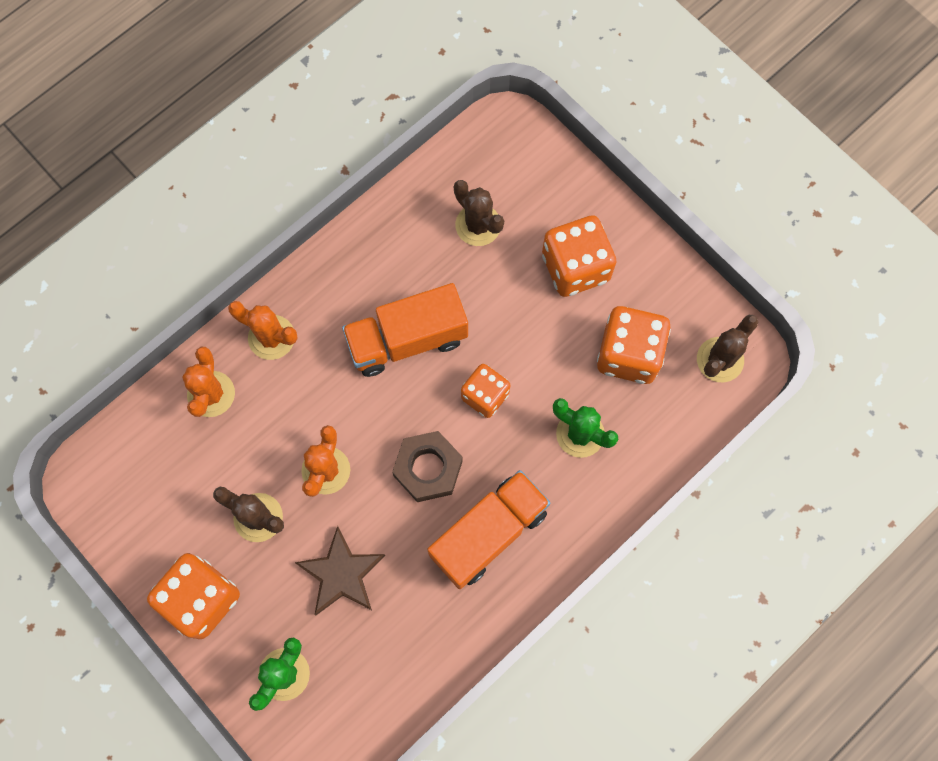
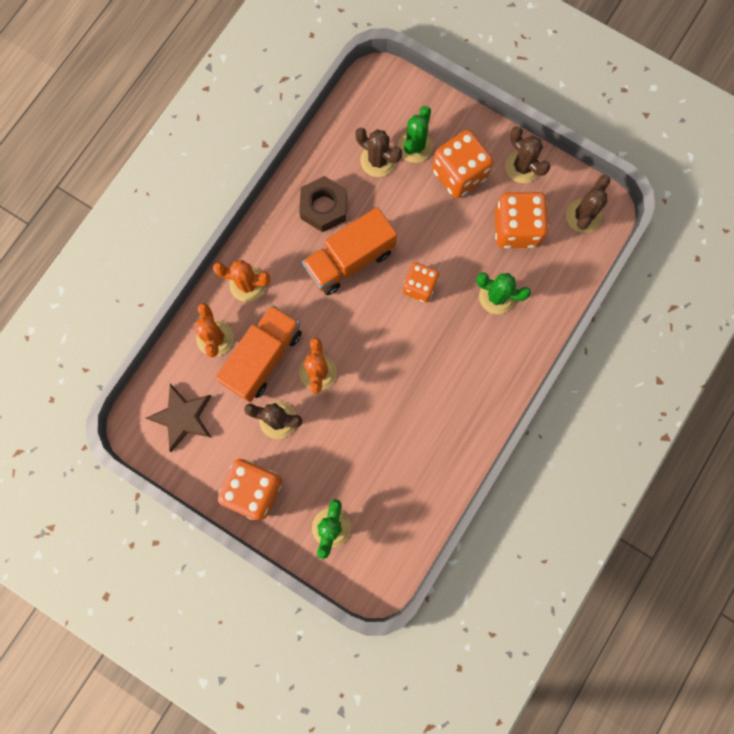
camera: 15 degrees left, 5 degrees up
brown star [294,526,385,615] -> brown star moved to [145,384,212,452]
brown nut [392,431,463,502] -> brown nut moved to [299,176,347,232]
orange truck [427,470,551,589] -> orange truck moved to [215,304,302,402]
none -> green cactus [398,106,433,163]
none -> brown cactus [505,126,551,183]

